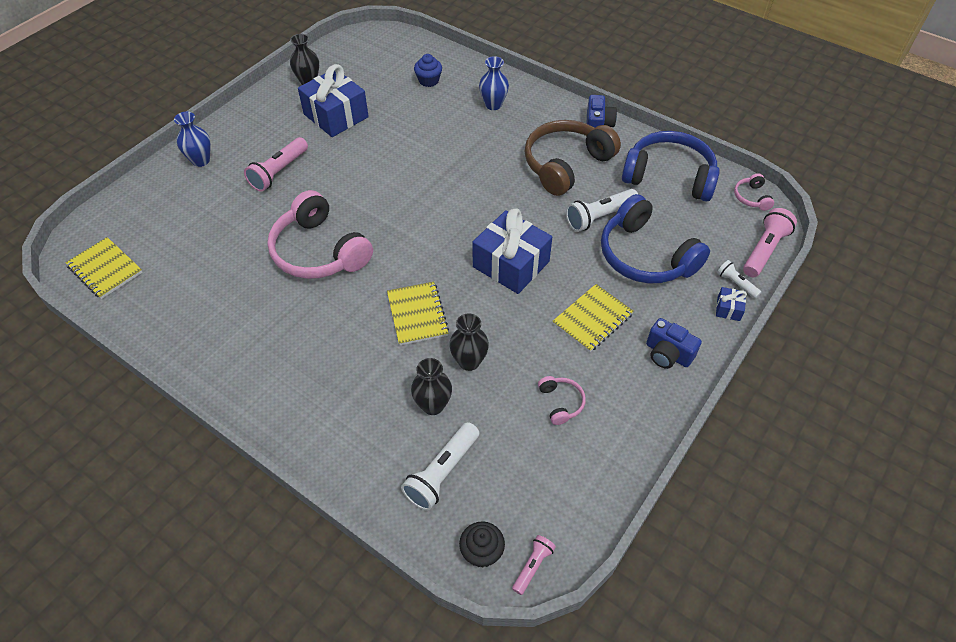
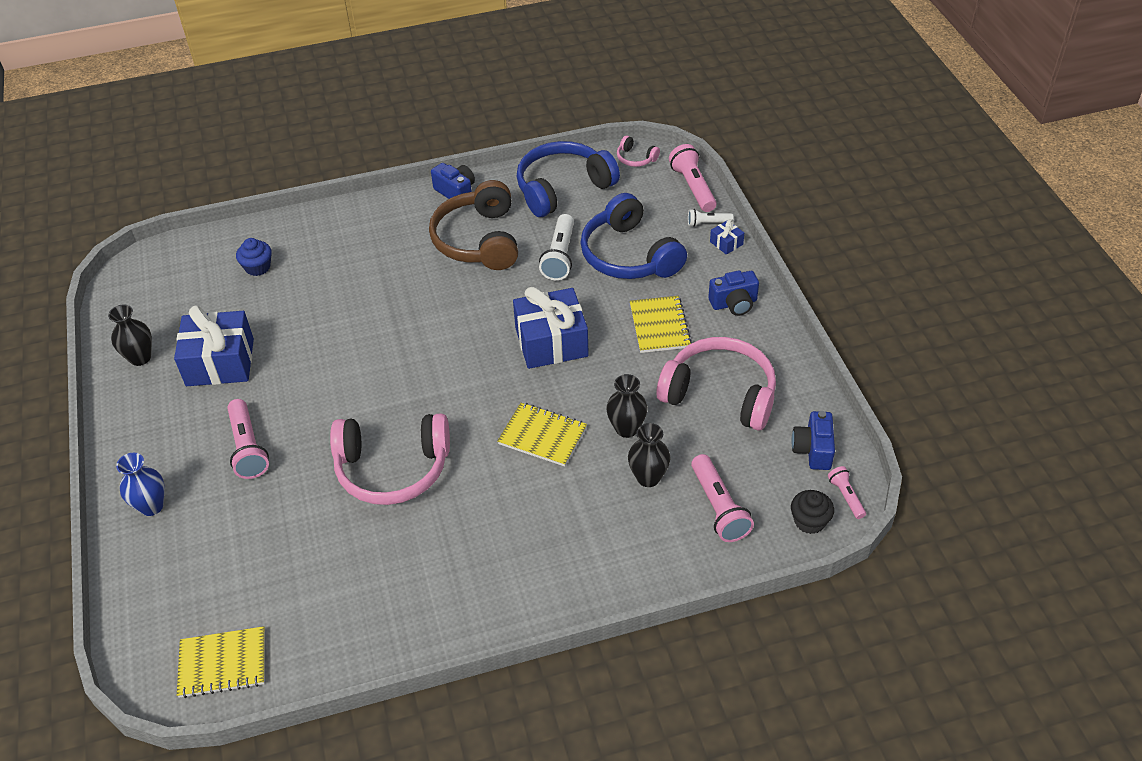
camera: 50 degrees left, 5 degrees down
white flashlight [401,422,479,511] -> pink flashlight [691,454,754,542]
blue vase [479,56,509,110] -> none
pink headphones [538,376,586,425] -> pink headphones [656,337,776,431], size x2.32
blue headphones [601,194,710,283] -> blue headphones turned 60 degrees clockwise [580,193,687,279]
none -> blue camera [791,411,835,470]

